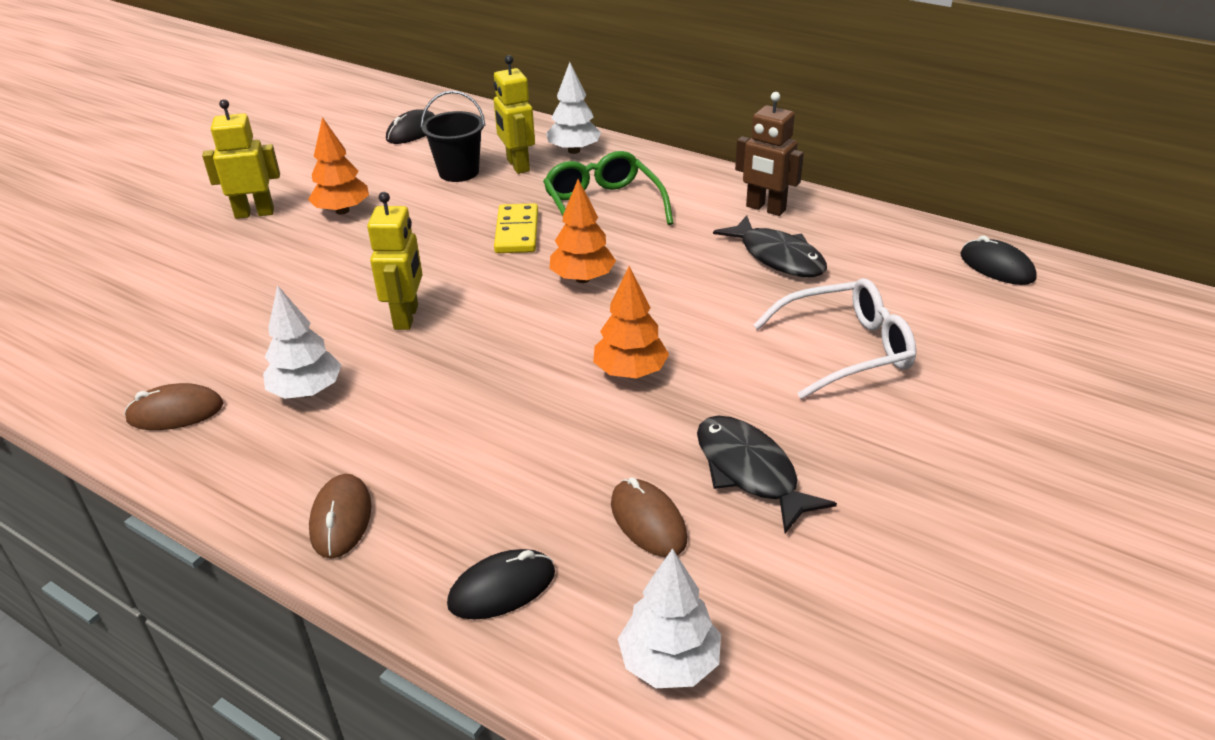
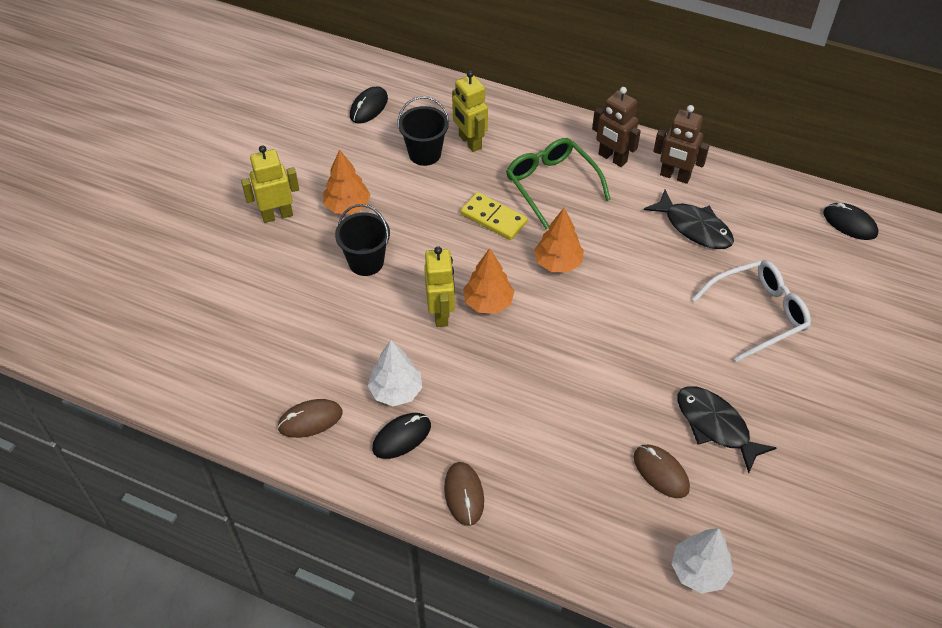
camera: 10 degrees left, 15 degrees up
black mouse [447,549,555,620] -> black mouse moved to [372,413,431,459]
yellow domino [494,203,538,253] -> yellow domino turned 45 degrees counterclockwise [461,192,528,240]
white tree [546,62,601,154] -> none
orange tree [593,266,669,378] -> orange tree moved to [463,248,514,314]
none -> black bucket [335,204,390,276]
none -> brown robot [592,87,641,167]

